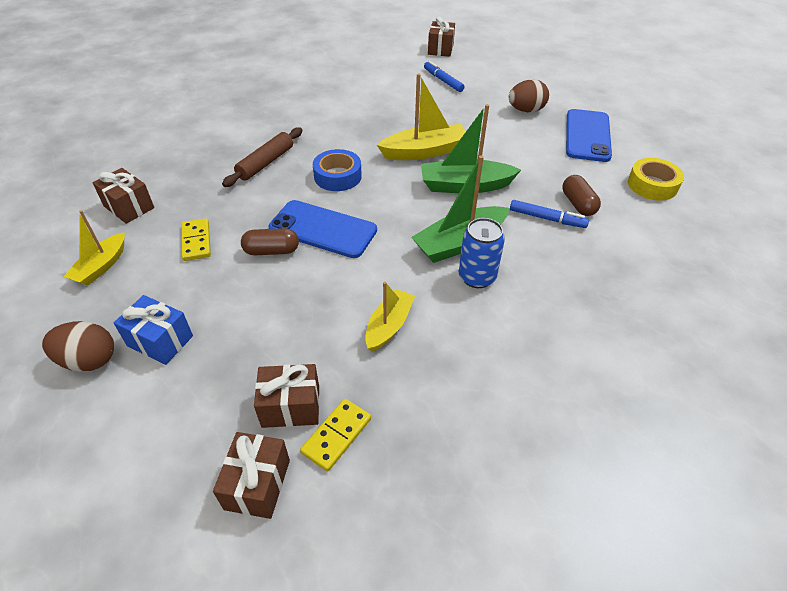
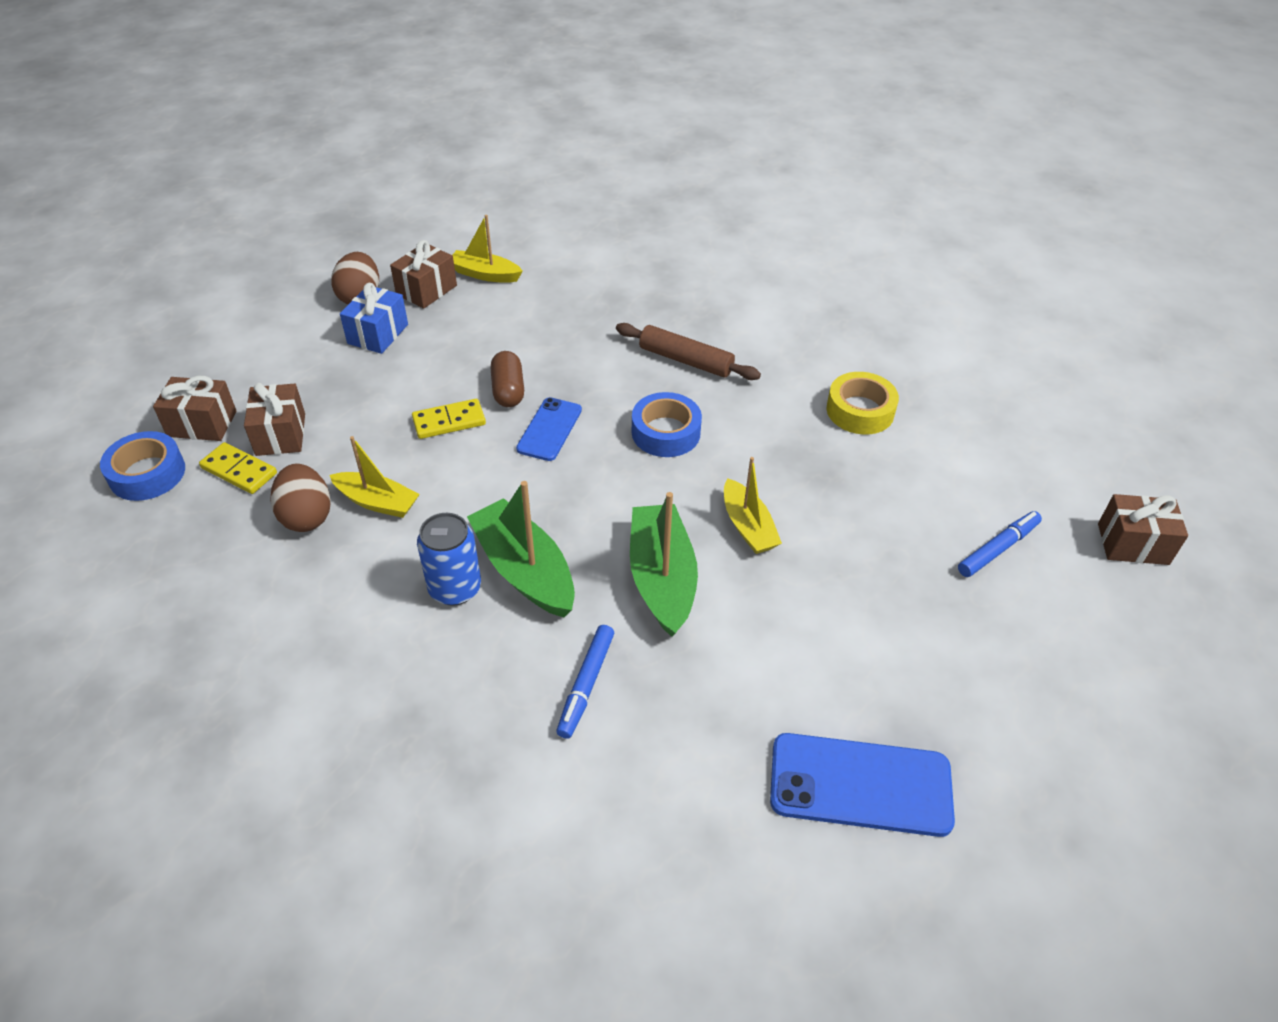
camera: 85 degrees right, 0 degrees up
brown gift [92,168,154,224] -> brown gift moved to [390,240,457,309]
yellow domino [181,218,211,261] -> yellow domino moved to [412,399,486,439]
blue phone [269,200,377,258] -> blue phone [516,397,582,461], size x0.62
yellow boat [377,74,466,160] -> yellow boat [724,457,782,554], size x0.64
brown egg [509,80,549,113] -> brown egg moved to [270,463,331,532]
brown capsule [562,175,601,216] -> none
yellow tape [628,158,684,201] -> yellow tape moved to [827,372,899,434]
none -> blue tape [100,431,185,501]

